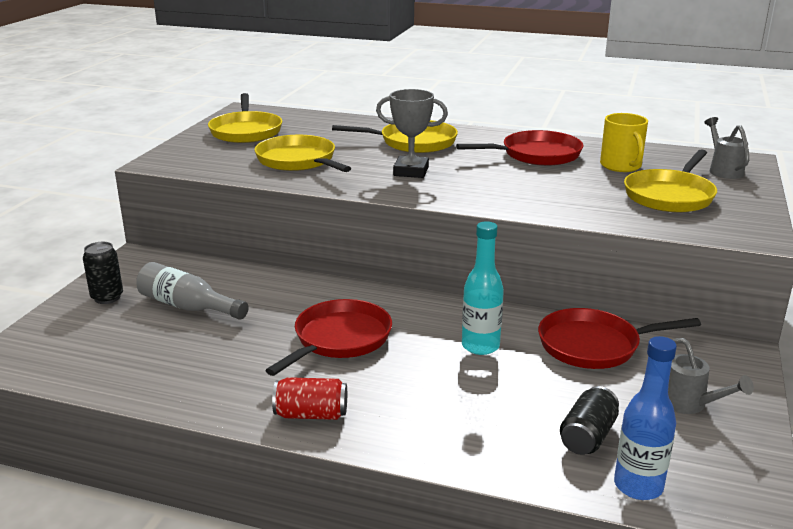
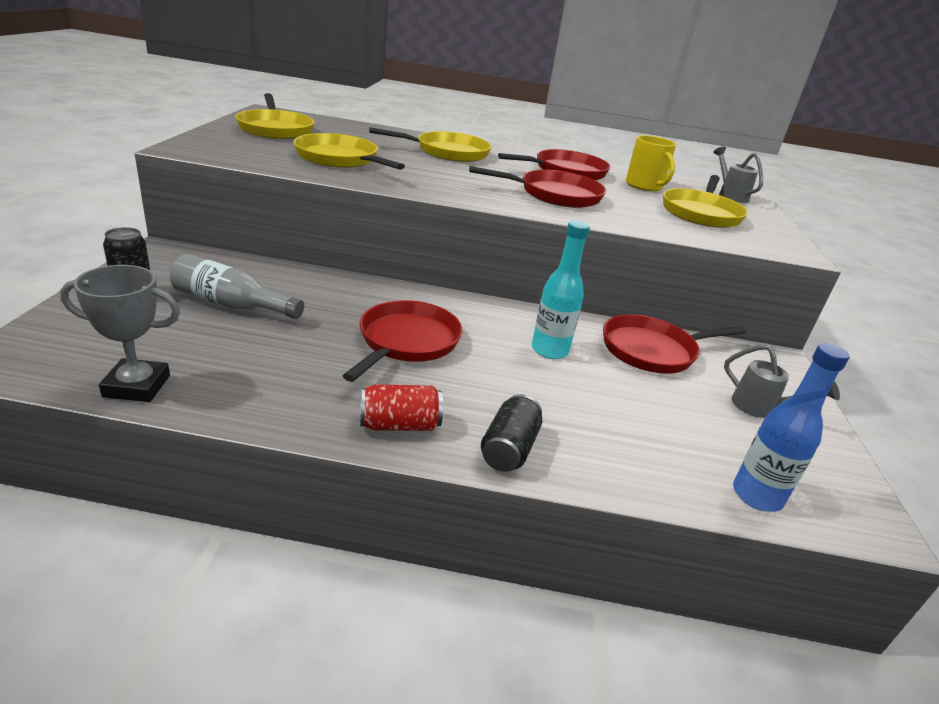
camera: 15 degrees left, 5 degrees up
grey trophy [376,89,448,178] -> grey trophy moved to [60,265,180,402]
black can [560,386,619,455] -> black can moved to [481,394,542,472]
none -> red pan [469,166,606,208]

